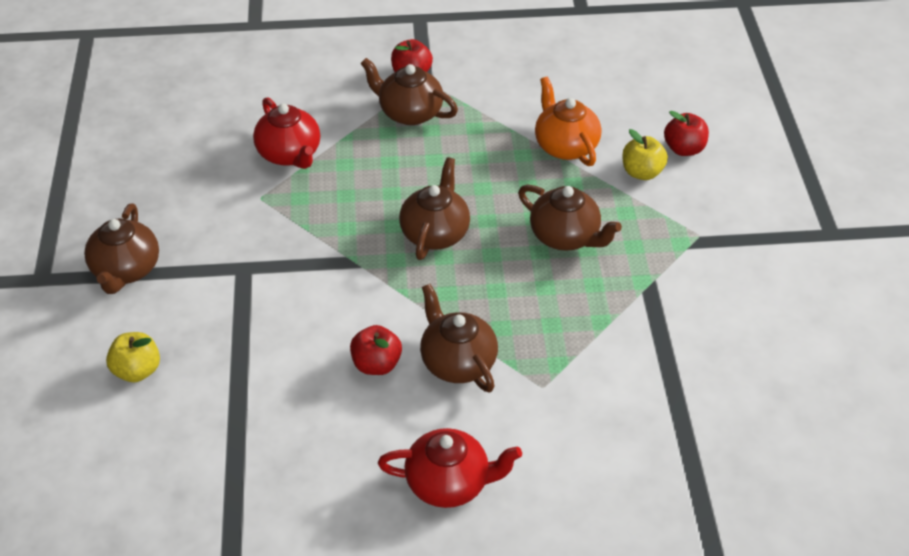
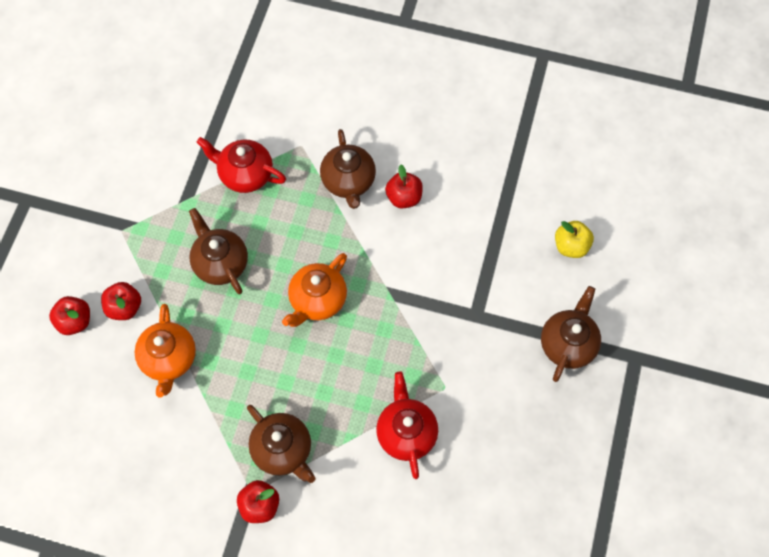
camera: 160 degrees left, 20 degrees up
red teapot [378,428,522,508] -> red teapot moved to [196,137,286,193]
brown teapot [399,157,470,260] -> orange teapot [282,253,347,327]
yellow apple [622,129,668,180] -> red apple [101,282,141,320]

